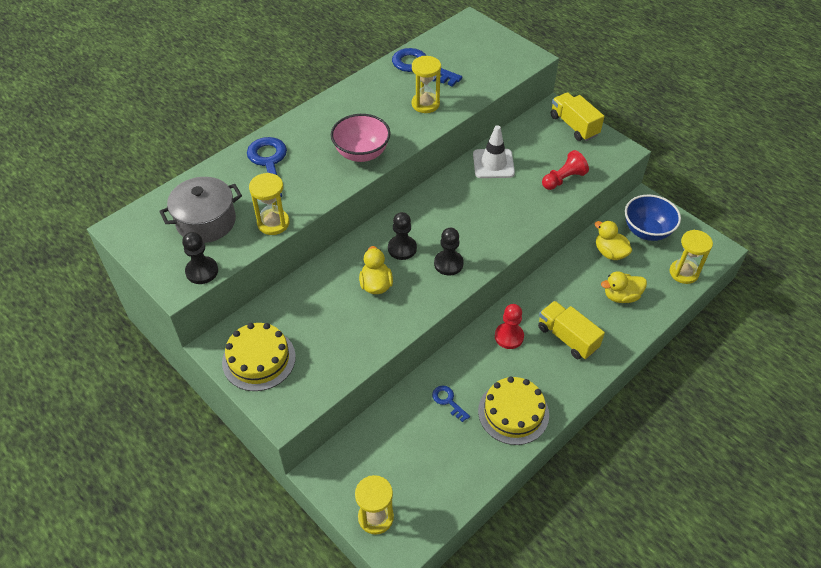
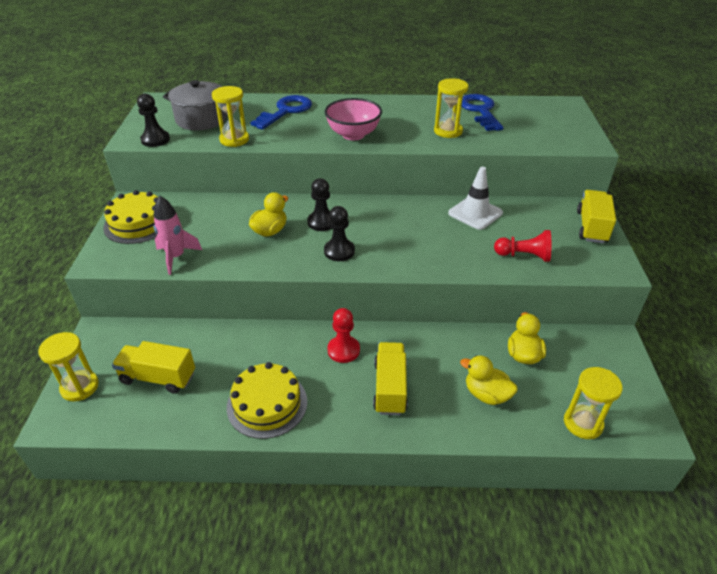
camera: 45 degrees right, 10 degrees down
blue key [432,386,470,422] -> none
blue bowl [625,195,681,241] -> none
none -> yellow truck [112,341,195,394]
none -> pink rocket [154,196,202,275]

